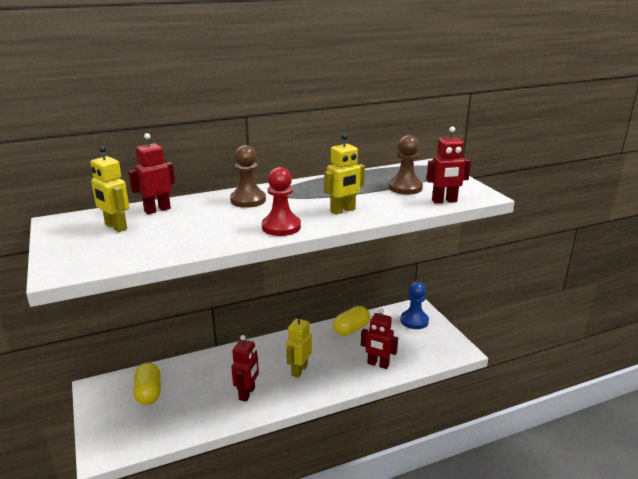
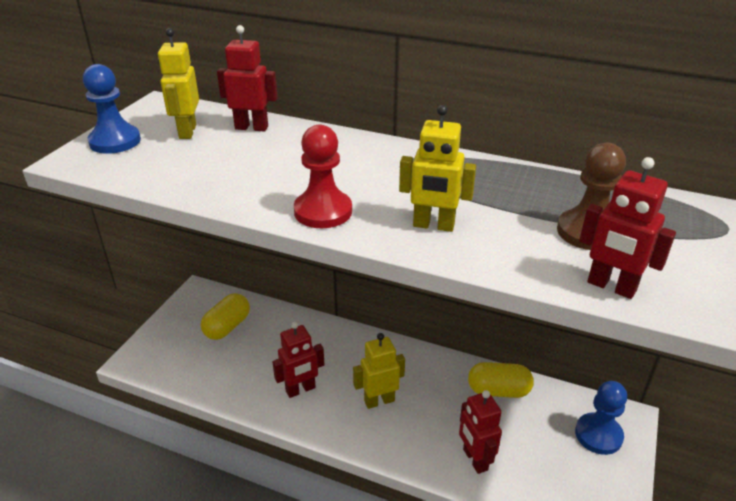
camera: 45 degrees right, 10 degrees up
brown pawn [230,145,266,208] -> none
none -> blue pawn [83,64,141,154]

